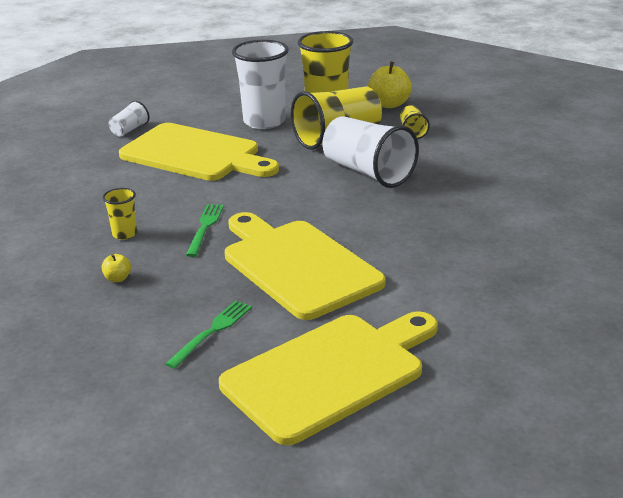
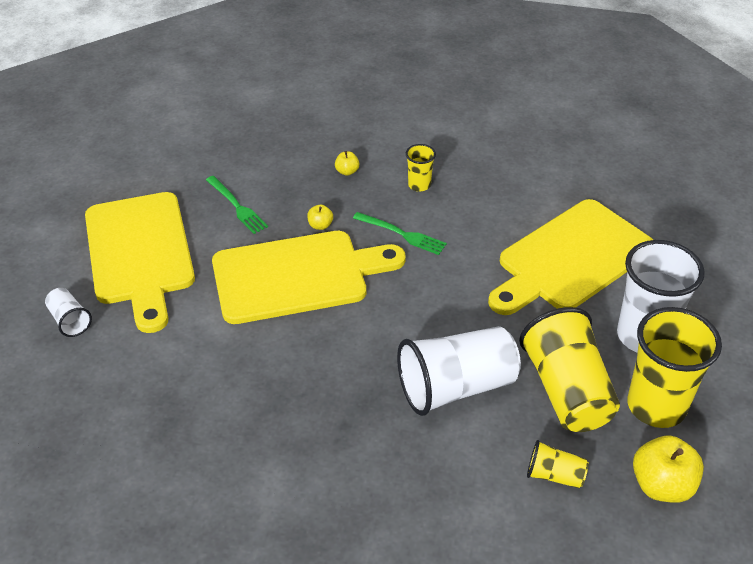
camera: 110 degrees right, 15 degrees up
white cup [109,101,149,137] -> white cup moved to [45,288,92,337]
none -> yellow apple [307,205,333,230]

